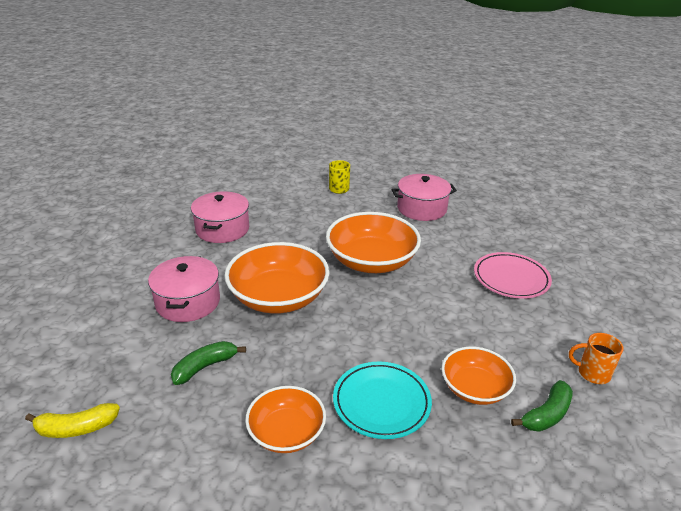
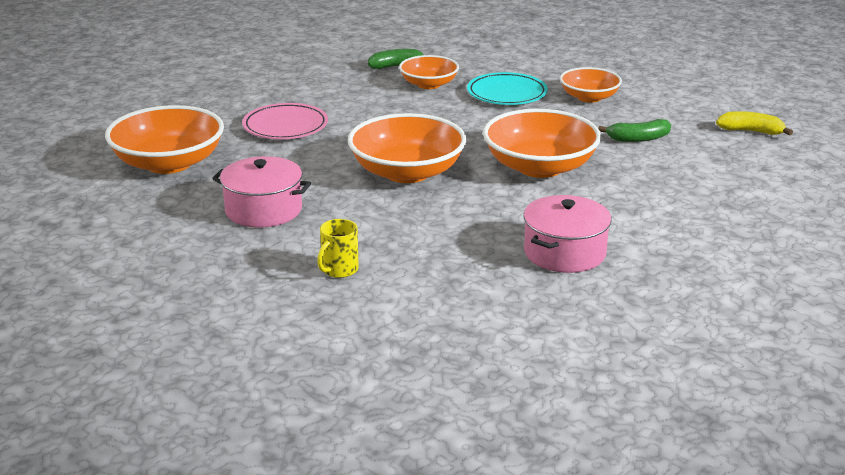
camera: 150 degrees left, 5 degrees down
pink pot [148,256,220,322] -> none
orange mug [569,333,624,384] -> none
none -> orange bowl [105,105,224,174]

